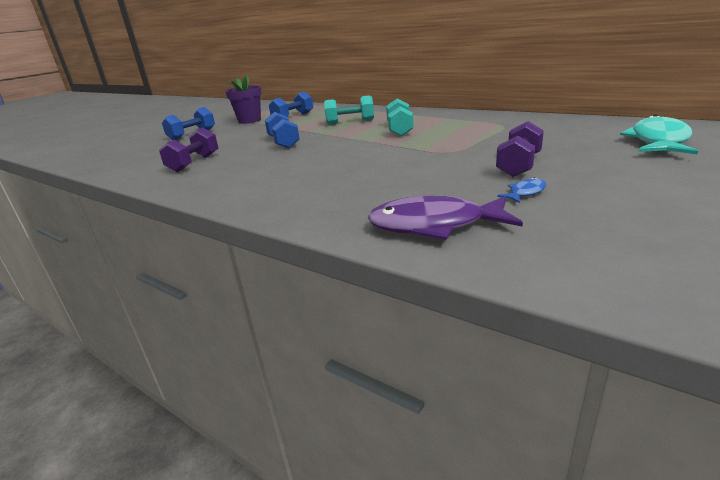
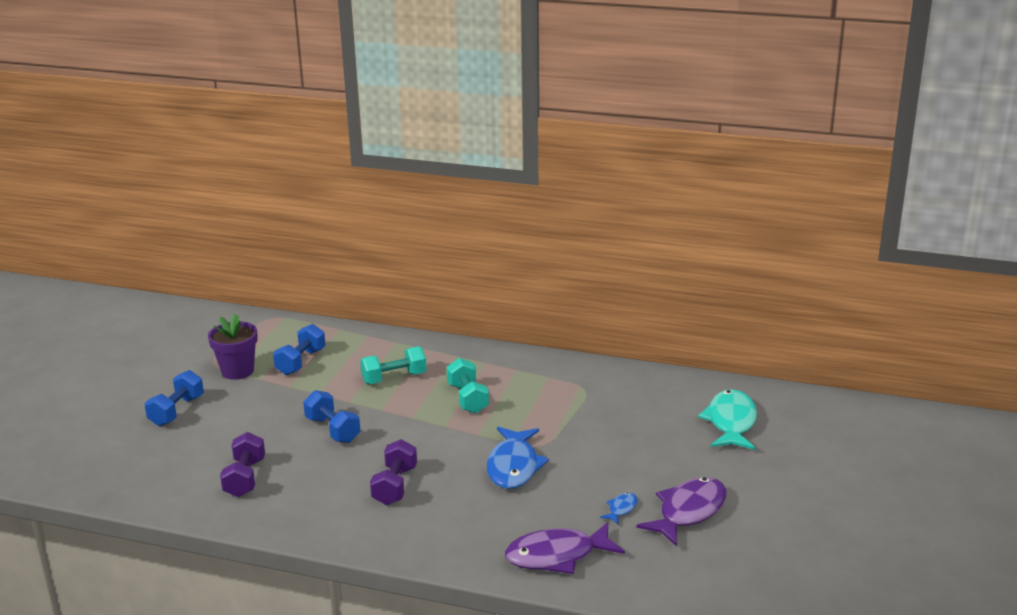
camera: 20 degrees left, 0 degrees up
purple dumbbell [496,121,544,177] -> purple dumbbell moved to [370,439,417,505]
none -> blue fish [487,427,549,489]
none -> purple fish [636,477,726,547]

